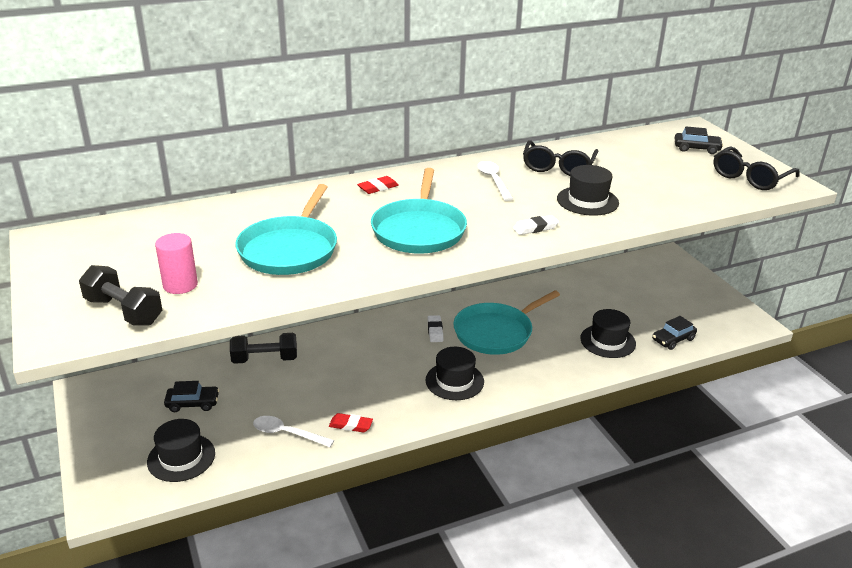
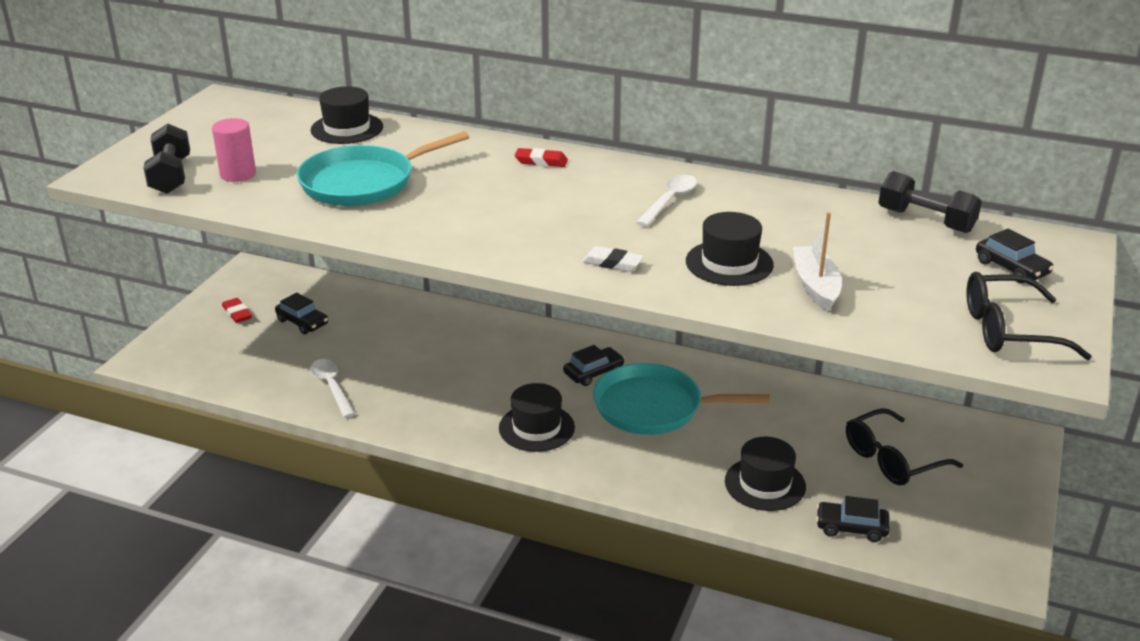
camera: 45 degrees right, 0 degrees up
black hat [147,419,215,482] -> black hat moved to [311,86,383,144]
black dumbbell [230,333,297,364] -> black dumbbell moved to [879,171,982,233]
red eraser [329,413,373,433] -> red eraser moved to [222,298,252,323]
turquoise pan [371,168,467,254] -> none
white eraser [428,315,443,342] -> black car [563,345,625,386]
black glasses [523,140,599,176] -> black glasses moved to [846,408,963,485]
none -> white boat [793,212,842,312]

